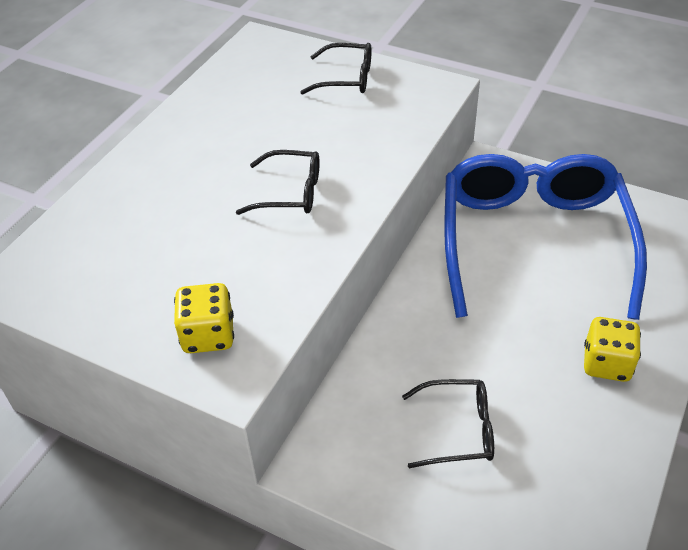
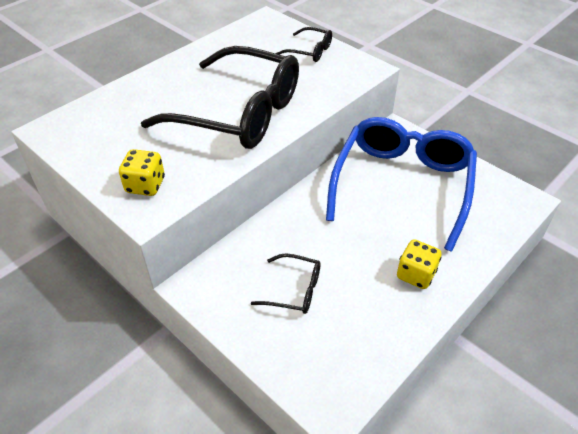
camera: 15 degrees right, 0 degrees up
black glasses [236,150,320,215] -> black glasses [141,46,299,149], size x2.38

